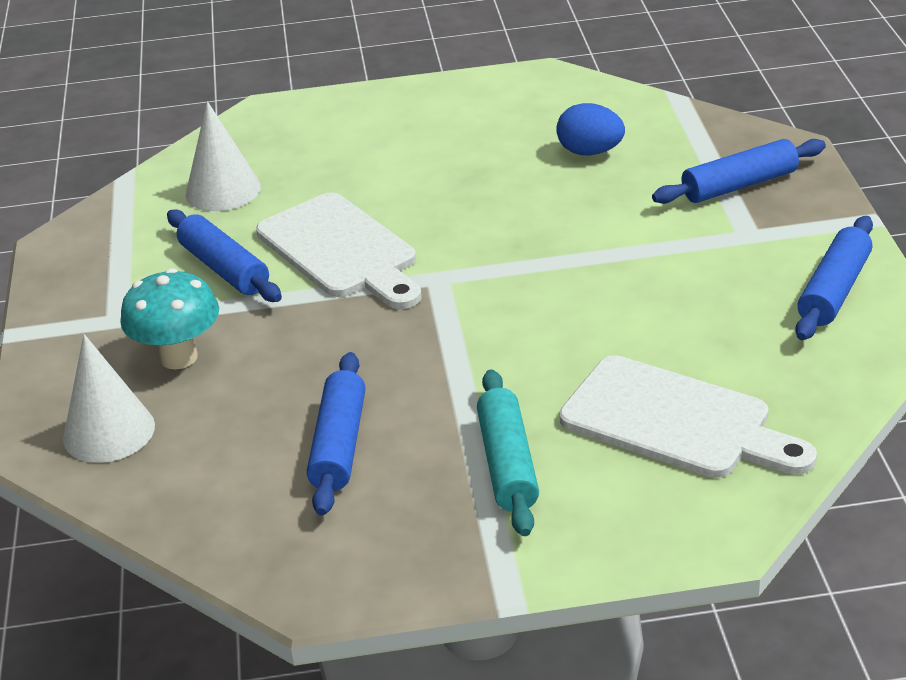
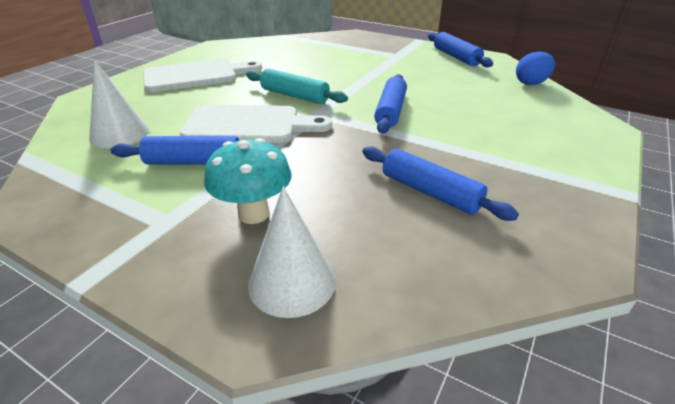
camera: 55 degrees left, 0 degrees up
turquoise rolling pin [477,369,539,536] -> turquoise rolling pin moved to [246,68,348,104]
blue egg [556,103,625,155] -> blue egg moved to [516,51,555,85]
white cutting board [559,355,817,478] -> white cutting board moved to [143,59,262,92]
blue rolling pin [652,139,826,204] -> blue rolling pin moved to [374,74,407,134]

